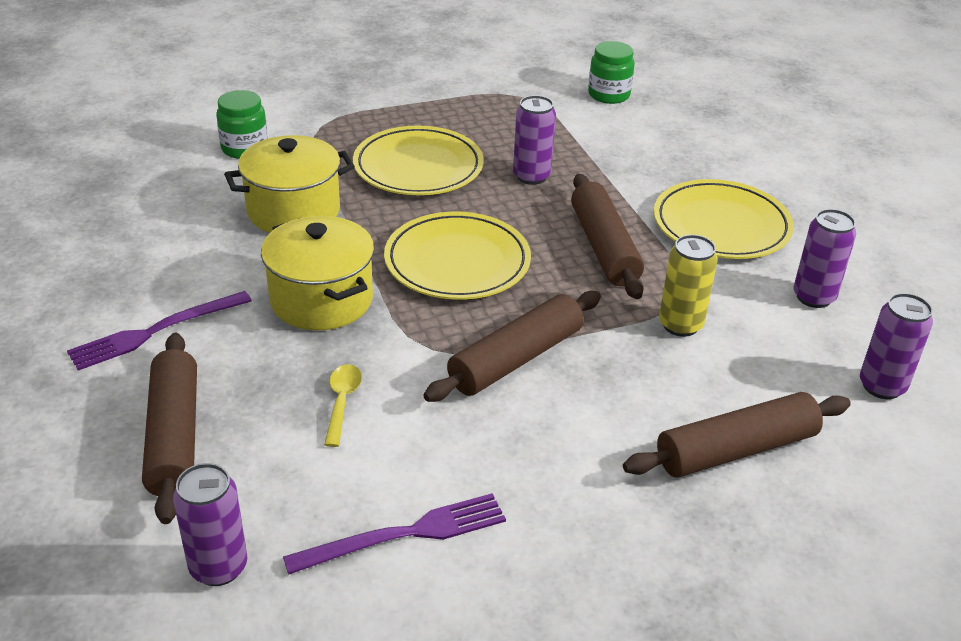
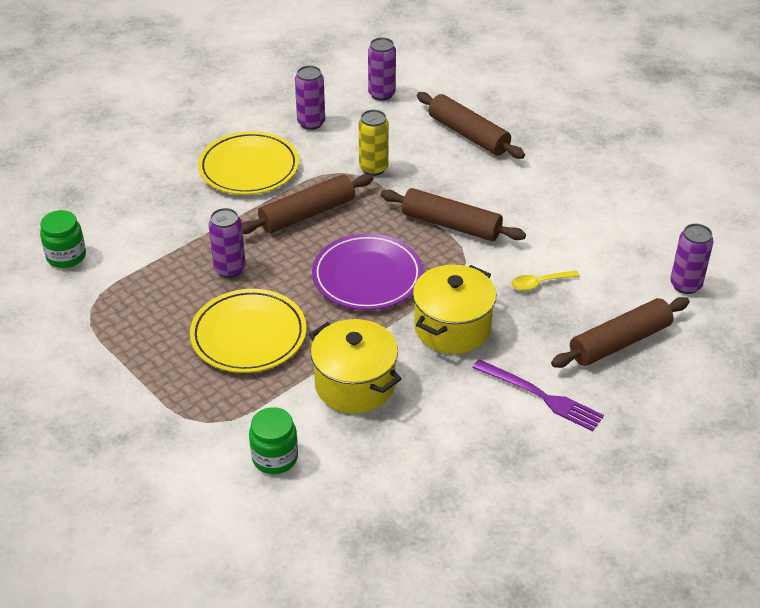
camera: 110 degrees left, 5 degrees up
purple fork [283,493,506,575] -> none
yellow plate [384,212,531,300] -> purple plate [312,233,423,310]

